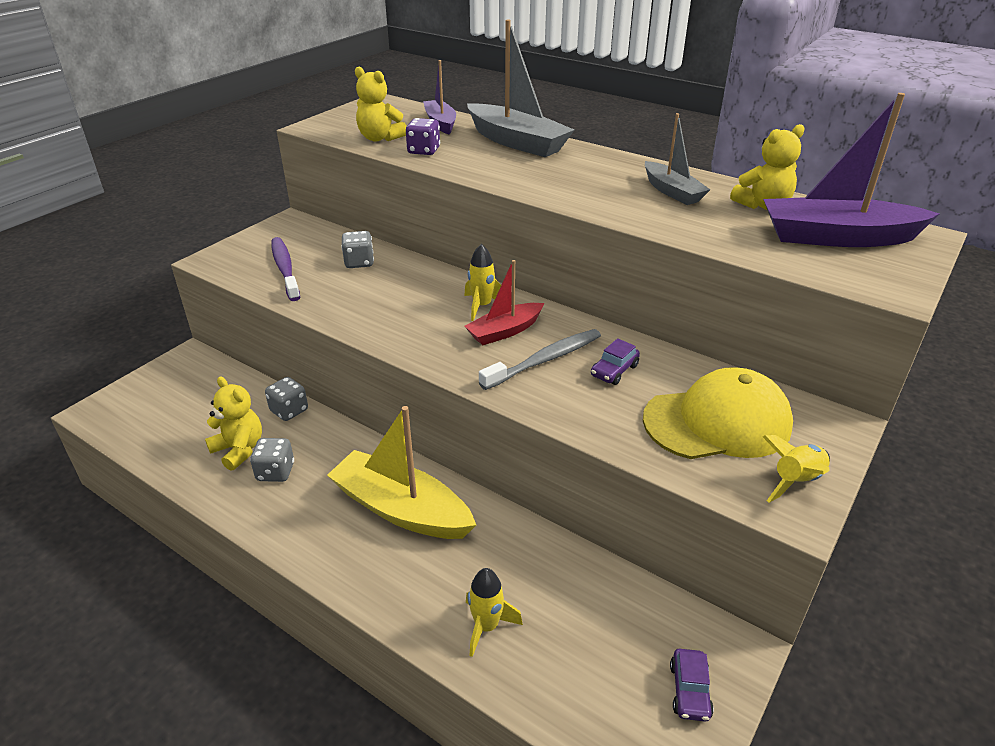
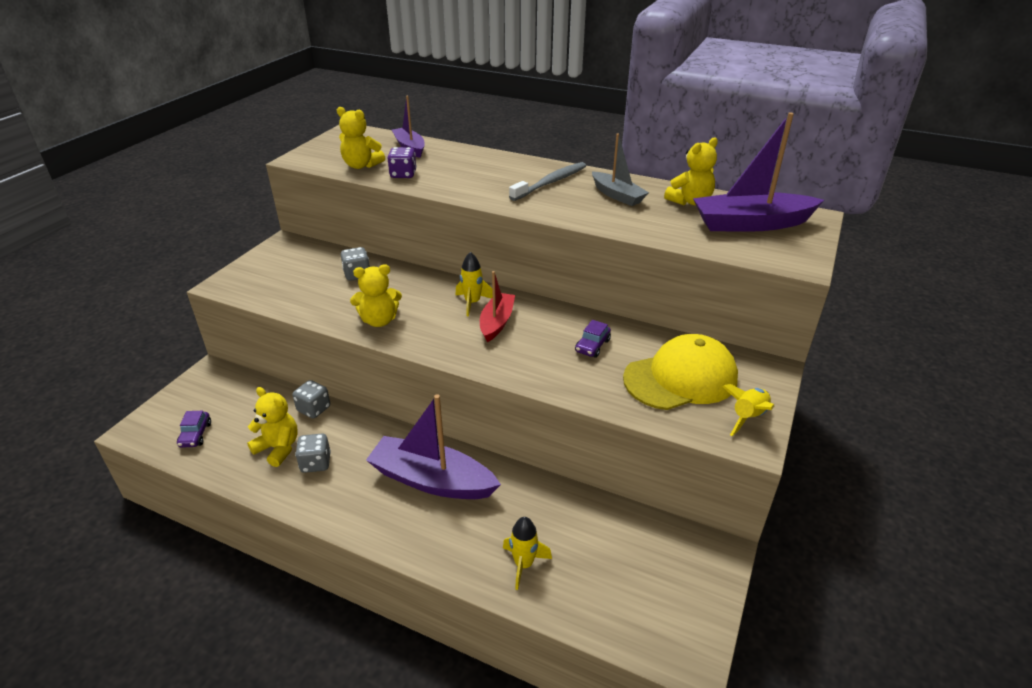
camera: 10 degrees left, 0 degrees up
purple toothbrush [271,237,300,301] -> none
yellow boat [327,406,476,539] -> purple boat [366,394,501,499]
red boat [464,260,544,345] -> red boat turned 150 degrees clockwise [480,271,515,342]
grey boat [467,20,574,157] -> none
grey toothbrush [479,329,601,390] -> grey toothbrush moved to [509,162,586,201]
purple car [670,649,714,721] -> purple car moved to [177,410,211,448]
none -> yellow teddy bear [350,264,402,327]

